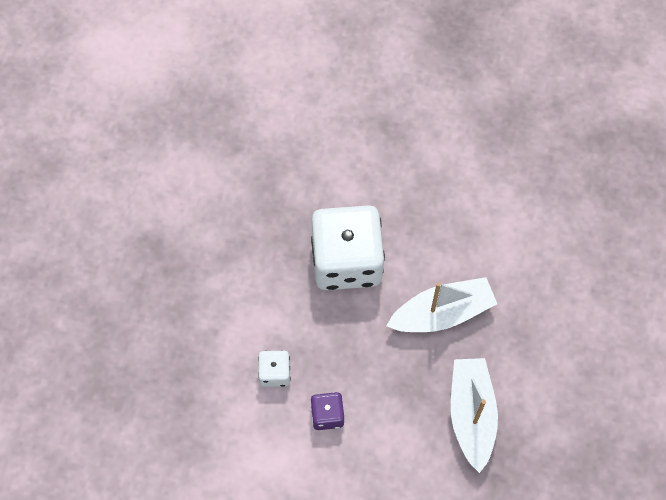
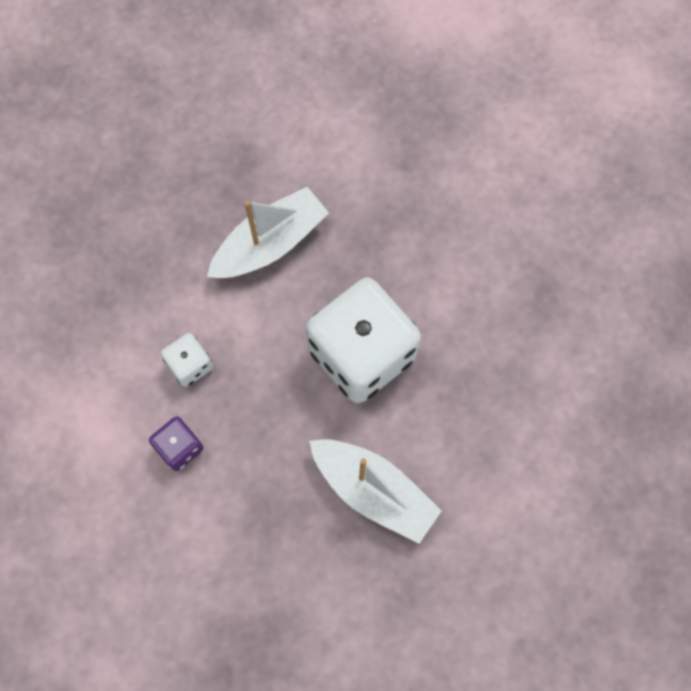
camera: 55 degrees right, 5 degrees up
white boat [451,358,498,473] -> white boat moved to [207,187,329,278]

